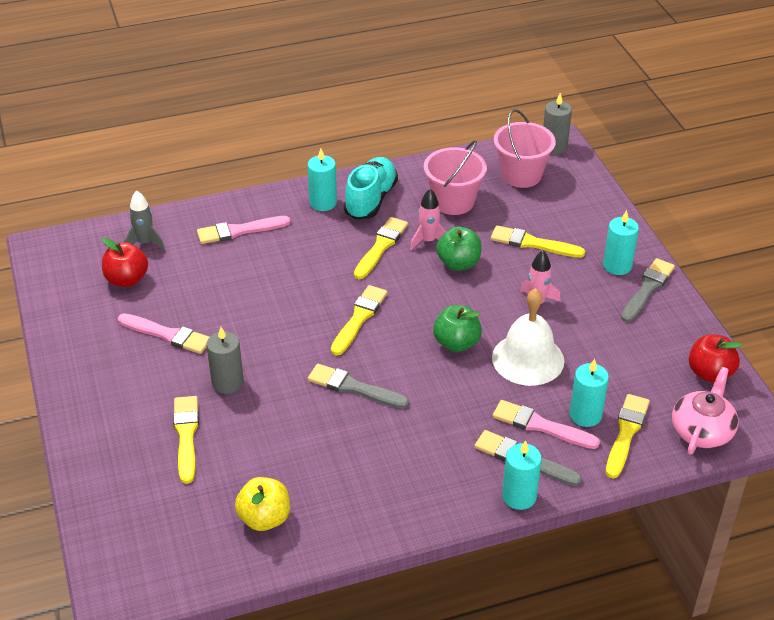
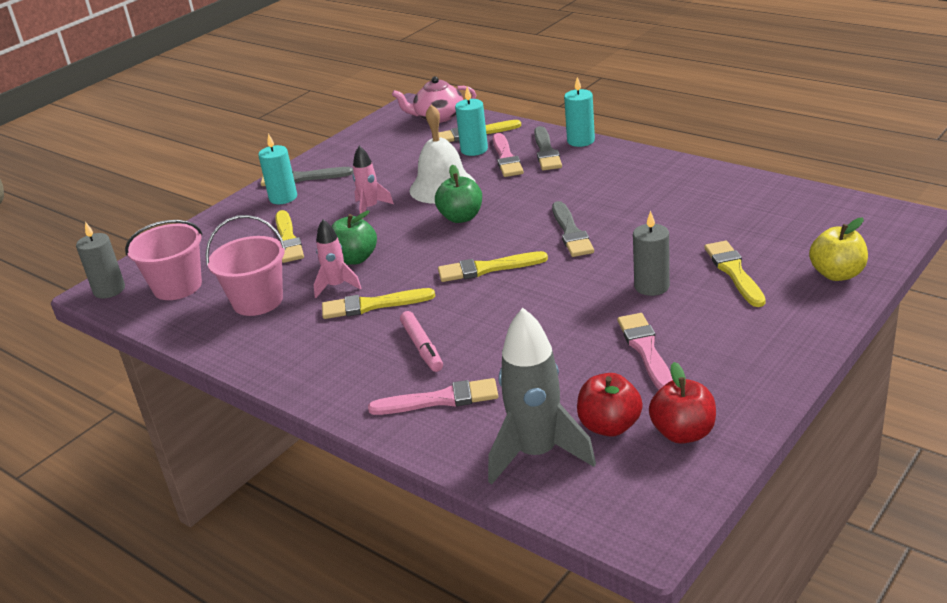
camera: 120 degrees left, 10 degrees down
grey rocket [124,190,165,250] -> grey rocket [488,308,596,485], size x1.79
yellow brush [173,396,199,484] -> yellow brush turned 120 degrees clockwise [704,241,766,307]
pink brush [197,216,291,244] -> pink brush turned 45 degrees counterclockwise [368,378,498,415]
yellow apple [235,477,290,531] -> yellow apple moved to [809,218,868,281]
turquoise candle [308,149,337,211] -> none
turquoise shoe [344,157,398,219] -> none
red apple [689,334,742,382] -> red apple moved to [649,362,716,444]
none -> pink marker [400,311,443,372]

